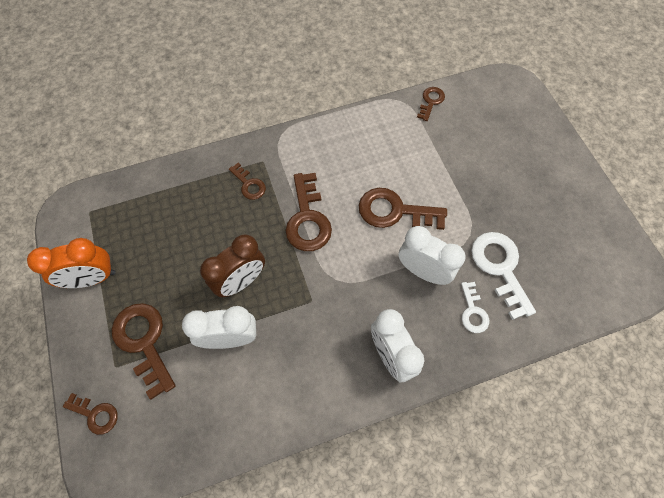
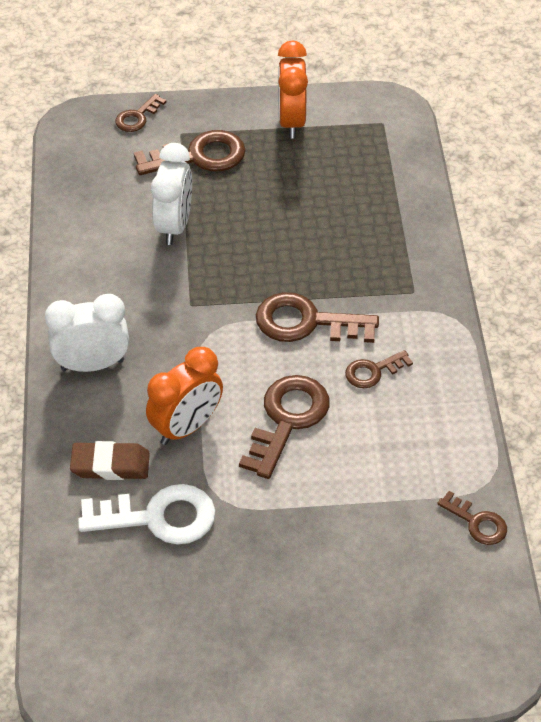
camera: 105 degrees right, 15 degrees down
brown clock [200,234,265,297] -> none
brown key [229,163,266,200] -> brown key moved to [345,350,413,388]
white clock [398,226,465,285] -> orange clock [146,347,223,445]
white key [461,282,489,333] -> brown eraser [70,441,150,480]

